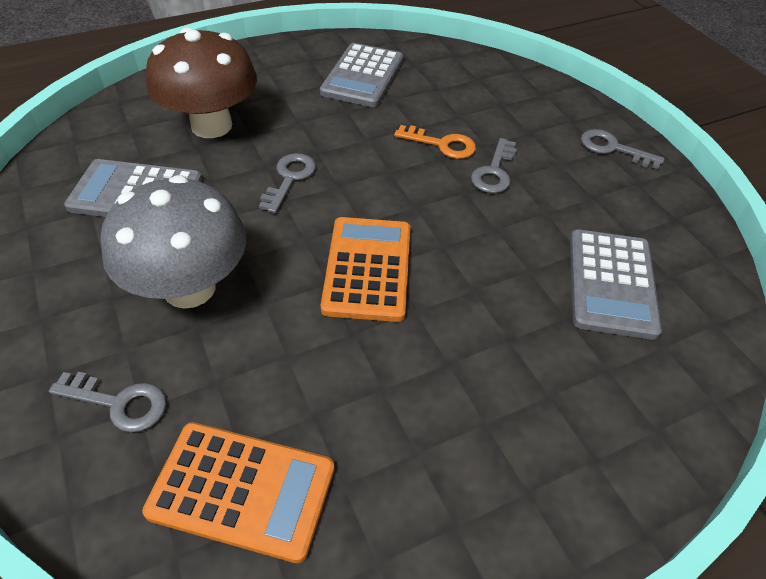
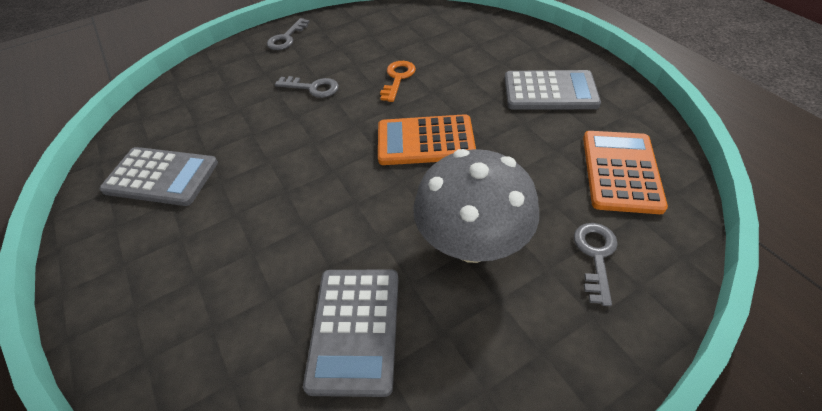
camera: 90 degrees left, 0 degrees up
brown mushroom [146,28,257,138] -> none
grey key [259,153,316,213] -> none
orange key [394,125,476,159] -> orange key moved to [380,61,416,102]
grey calculator [570,229,662,340] -> grey calculator moved to [505,70,601,110]

